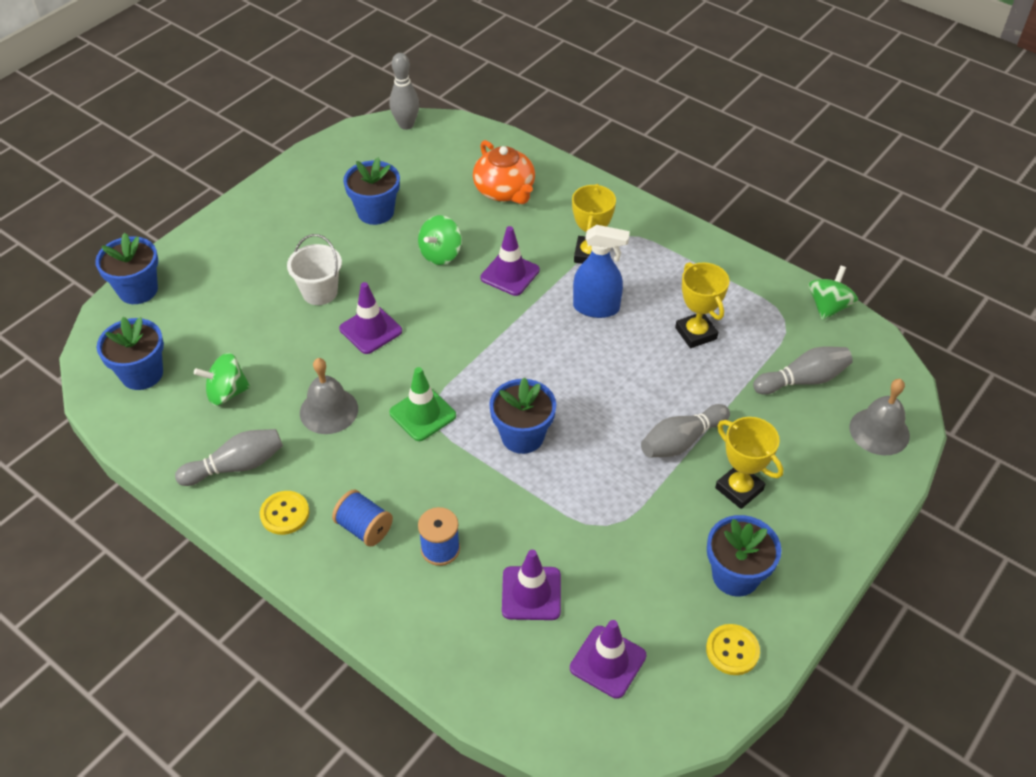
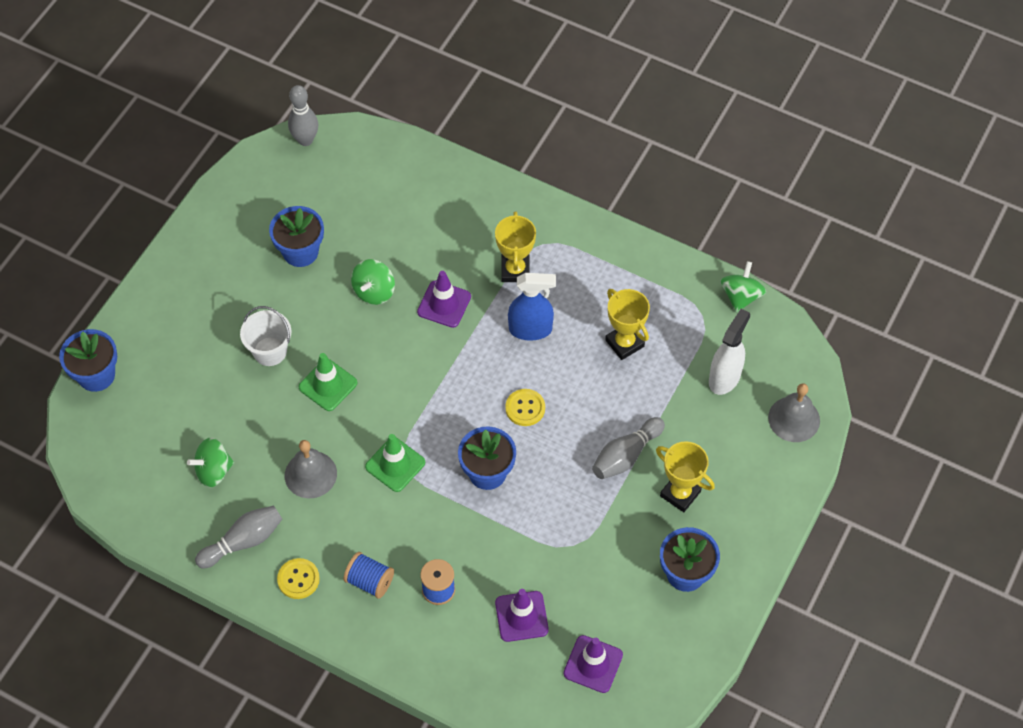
camera: 10 degrees left, 10 degrees up
blue flower pot [97,317,164,390] -> none
purple traffic cone [339,282,402,354] -> green traffic cone [299,353,357,411]
orange teapot [473,140,535,204] -> none
yellow button [706,624,760,675] -> yellow button moved to [505,389,545,426]
grey bowling pin [753,347,853,395] -> white spray bottle [709,309,750,395]

